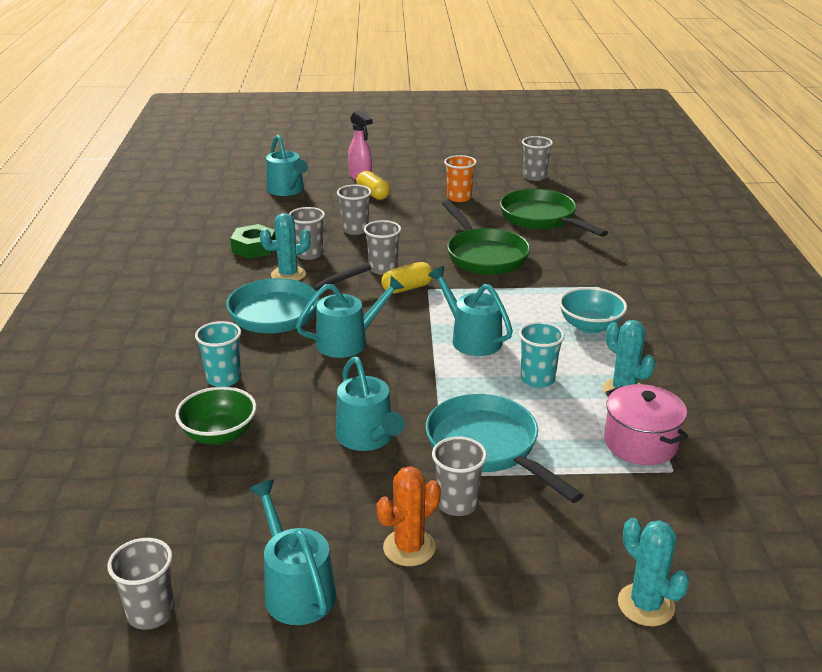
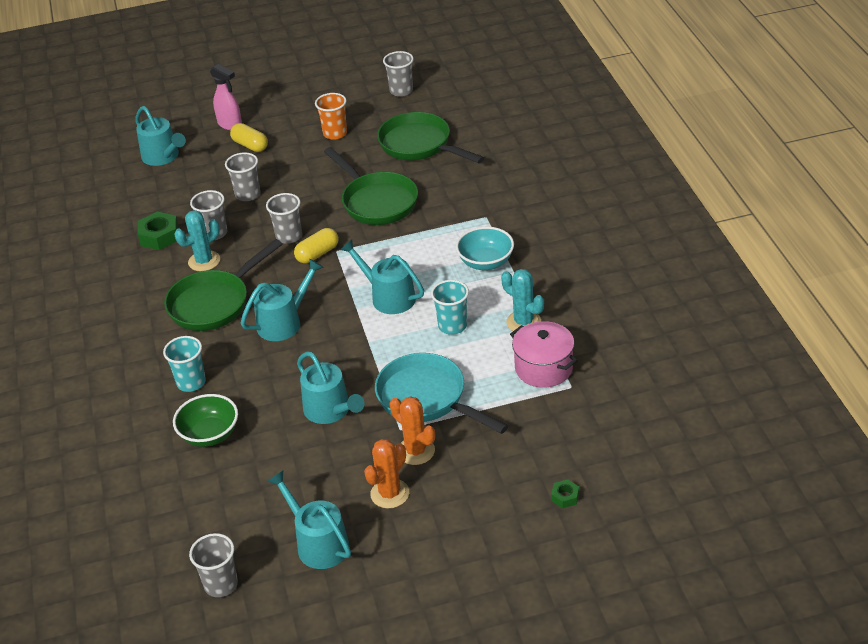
camera: 10 degrees left, 10 degrees up
turquoise pan [226,263,372,334] -> green pan [164,239,282,331]
grey cup [432,436,487,516] -> orange cactus [390,396,435,465]
turquoise cactus [618,518,689,626] -> green nut [551,479,579,508]

